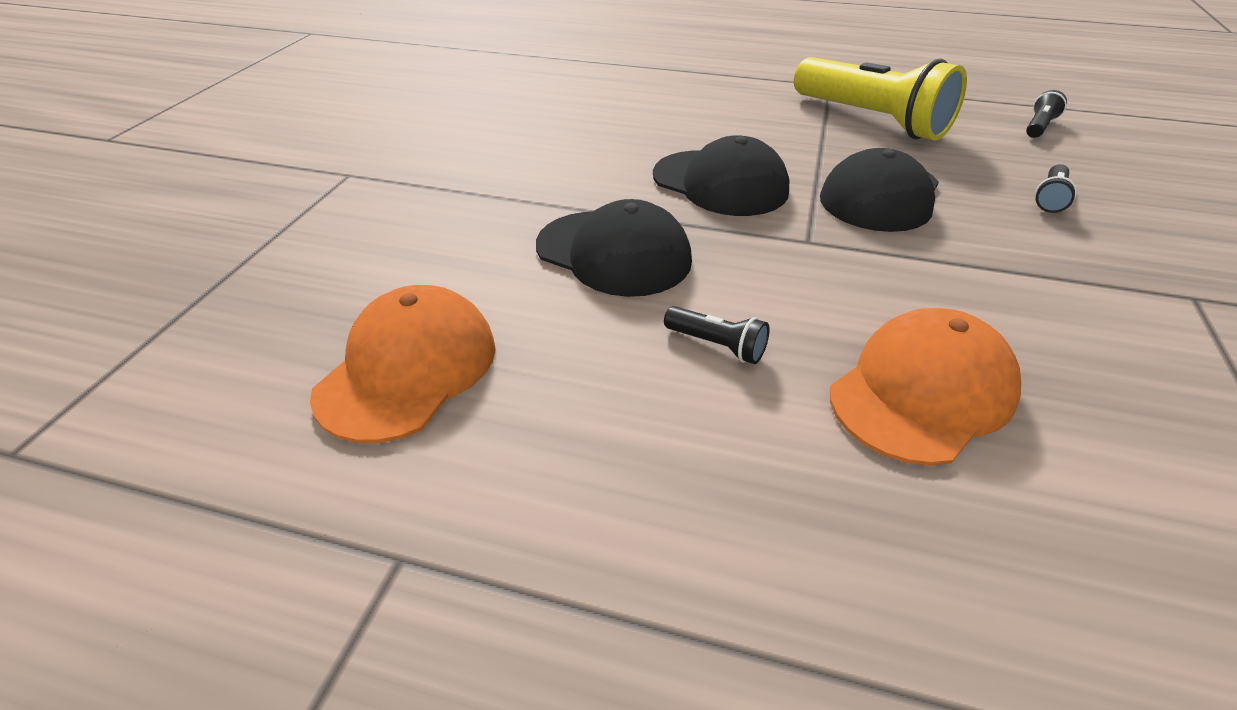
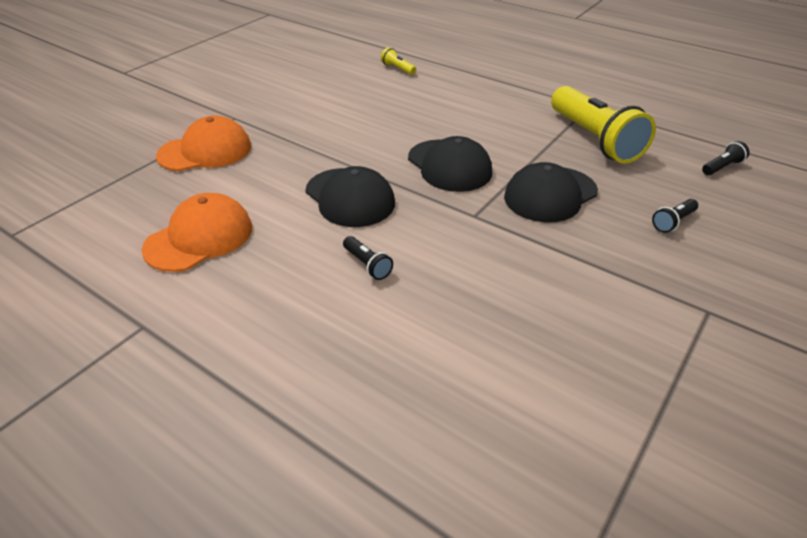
camera: 20 degrees right, 0 degrees up
orange cap [830,308,1021,466] -> orange cap moved to [156,116,251,171]
none -> yellow flashlight [381,47,416,75]

